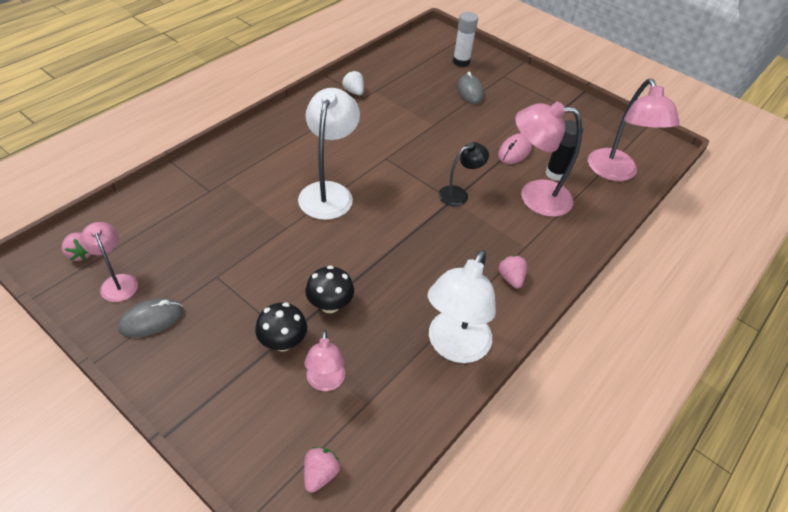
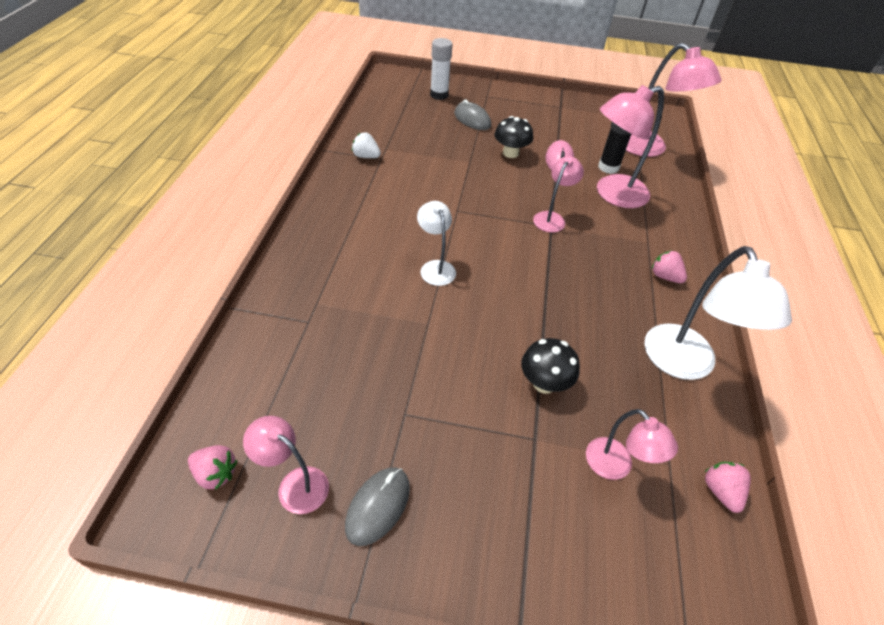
camera: 30 degrees left, 0 degrees up
black mushroom [255,302,307,352] -> black mushroom moved to [495,116,533,158]
white lamp [298,88,360,220] -> white lamp [417,201,456,286], size x0.56
pink strawberry [304,447,340,493] -> pink strawberry moved to [705,462,751,513]
black lamp [438,142,489,206] -> pink lamp [533,156,584,232]

